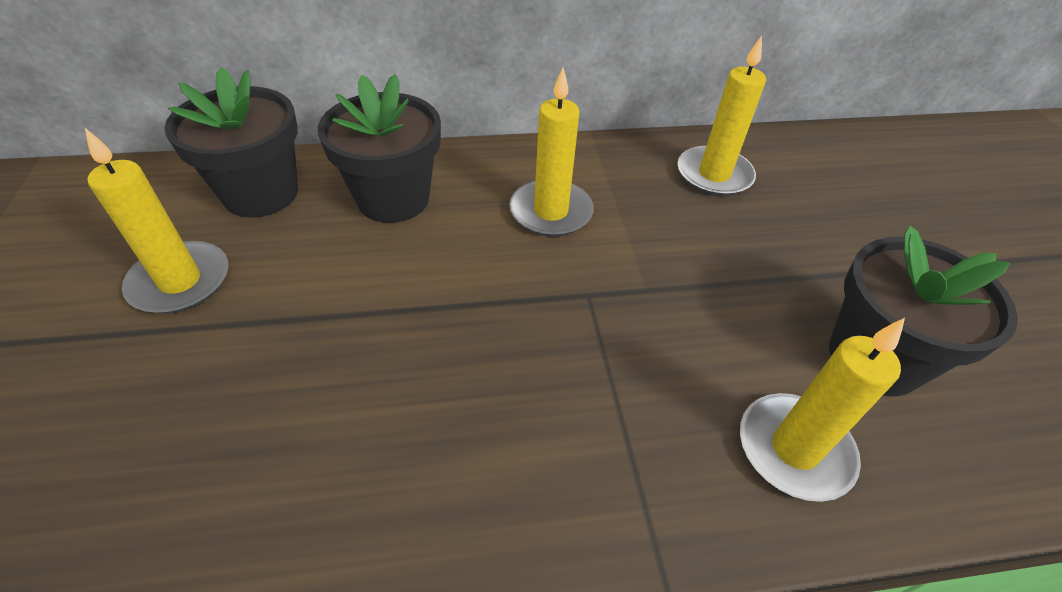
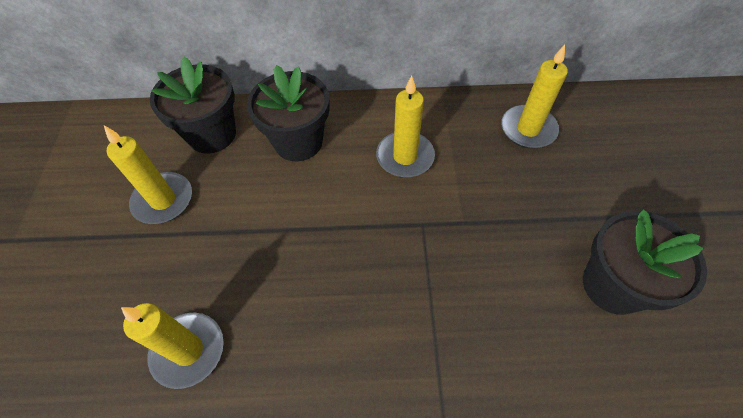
camera: 10 degrees right, 10 degrees up
yellow candle [740,318,905,502] -> yellow candle moved to [121,303,224,389]

